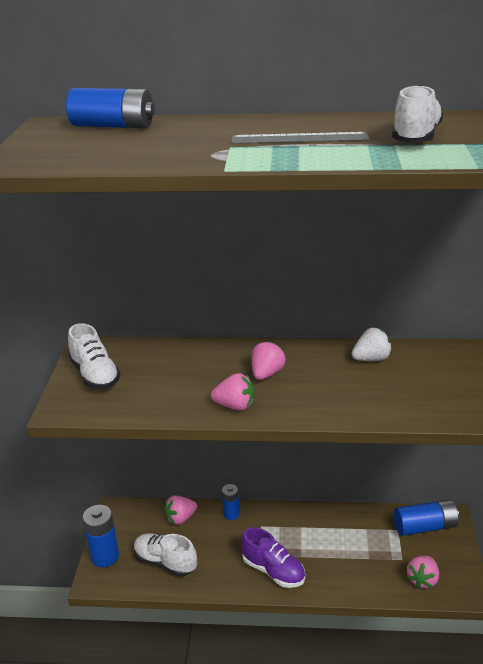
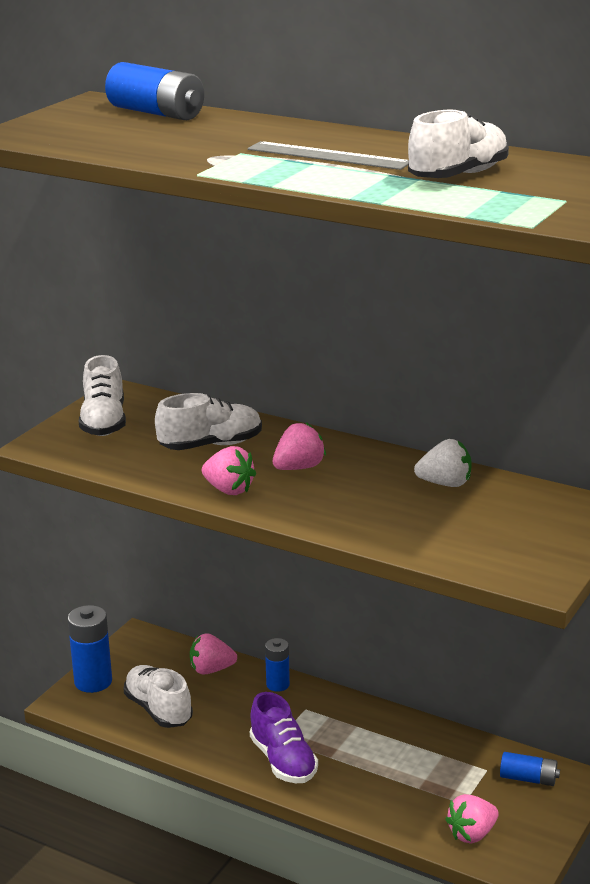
camera: 25 degrees right, 5 degrees down
blue battery [394,499,459,536] -> blue battery [500,752,560,786], size x0.61
none -> white shoe [155,393,262,450]

